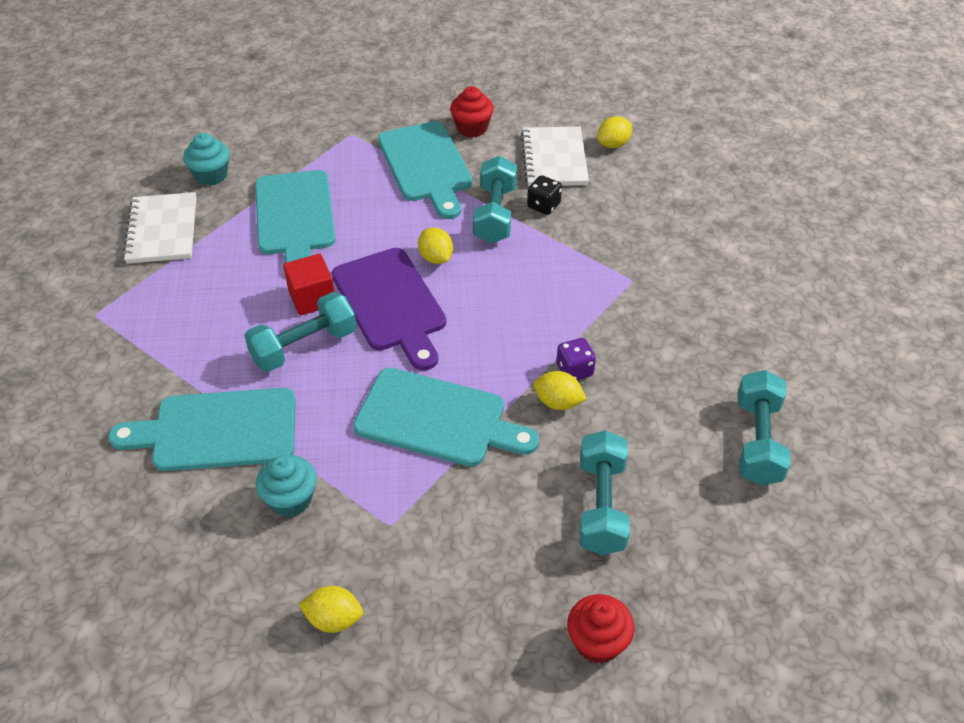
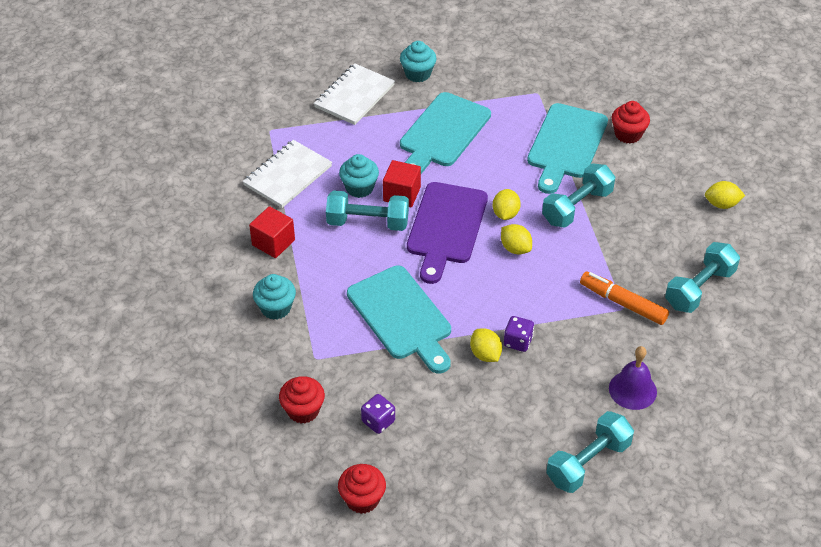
camera: 40 degrees right, 0 degrees up
turquoise cutting board [108,388,296,471] -> red cube [249,206,295,258]
yellow lemon [299,586,363,633] -> yellow lemon moved to [501,224,532,254]
white notebook [521,127,589,186] -> white notebook moved to [243,140,332,208]
black dice [527,175,562,215] -> none
turquoise dumbbell [579,430,630,555] -> turquoise dumbbell moved to [665,242,740,313]
none -> red cupcake [279,376,325,424]
none -> turquoise cupcake [339,154,379,198]
none -> purple dice [361,394,395,434]
none -> orange marker [580,272,669,325]
none -> purple bell [609,346,657,410]

